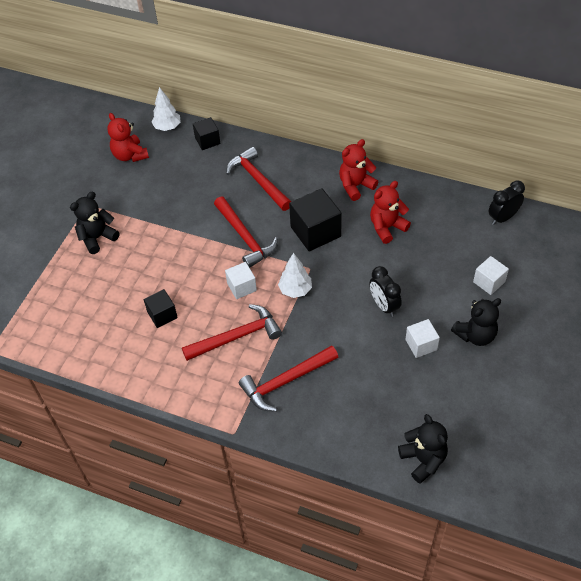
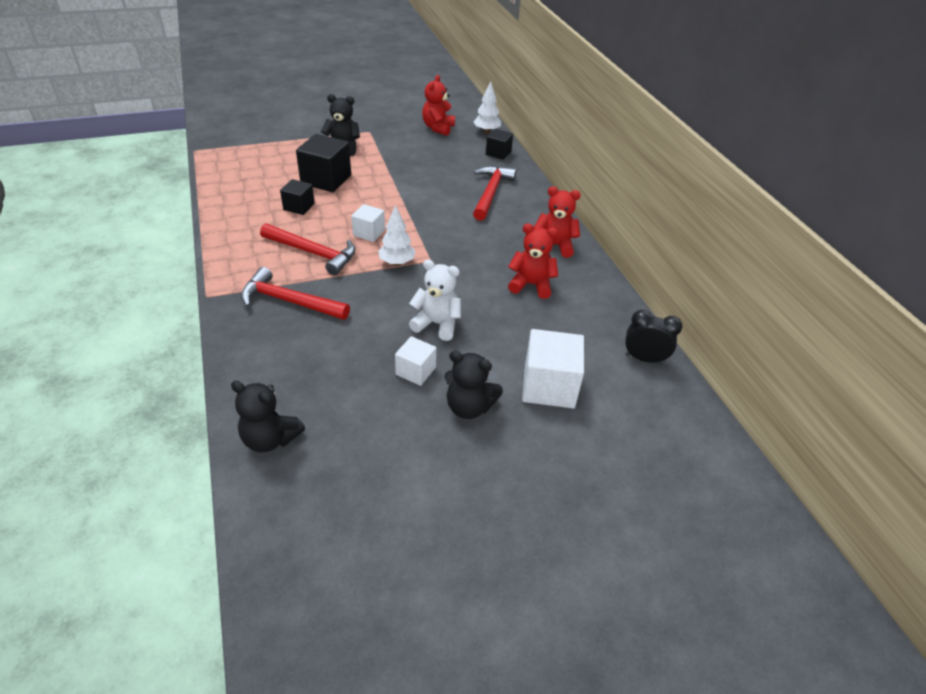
camera: 45 degrees right, 10 degrees down
red hammer [214,196,278,268] -> none
black cube [289,188,342,251] -> black cube moved to [296,134,351,192]
black clock [370,266,402,317] -> white teddy bear [409,259,461,341]
black teddy bear [398,414,448,483] -> black teddy bear turned 90 degrees clockwise [231,381,305,452]
white cube [473,256,509,295] -> white cube [522,329,584,408], size x1.73

